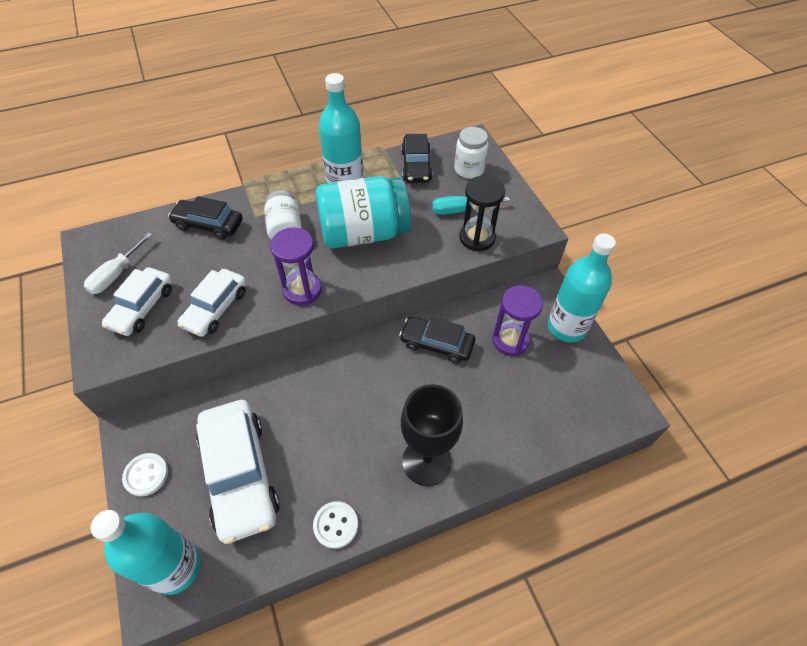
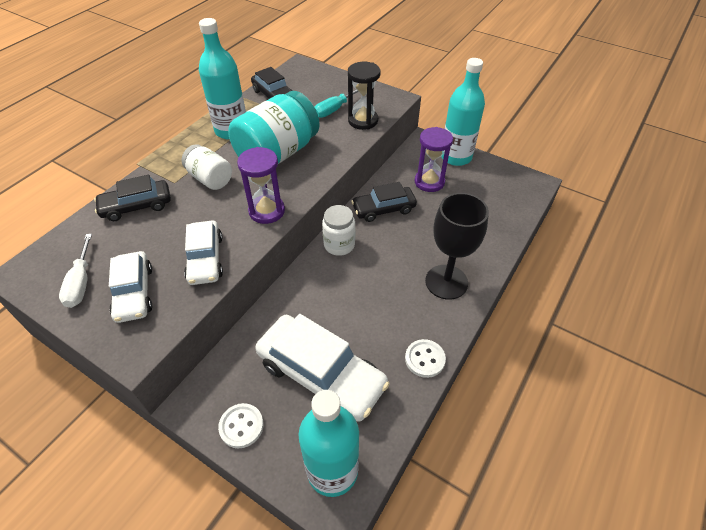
camera: 35 degrees left, 5 degrees down
white jar [454,127,488,179] -> white jar moved to [322,205,355,256]

